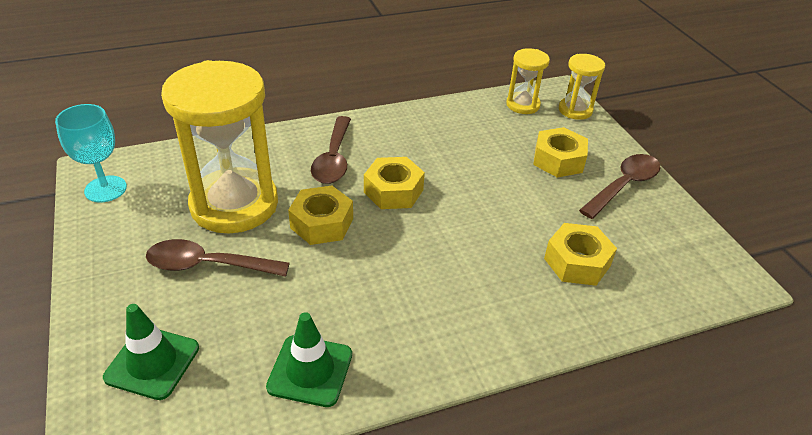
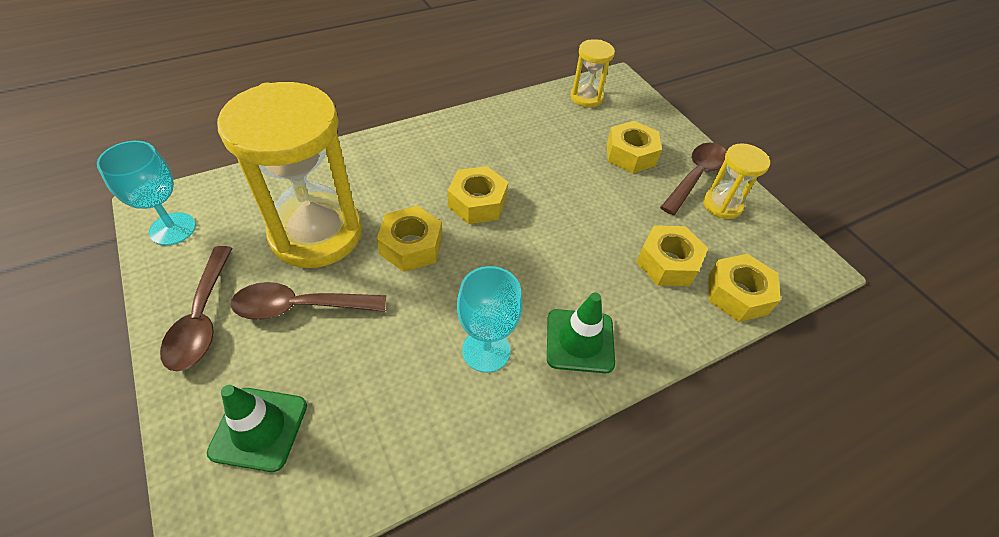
camera: 10 degrees left, 10 degrees up
green traffic cone [266,312,352,407] -> green traffic cone moved to [547,292,615,373]
brown spoon [311,116,351,184] -> brown spoon moved to [160,246,233,371]
yellow hourglass [559,54,605,120] -> yellow hourglass moved to [703,143,770,219]
none -> turquoise goblet [457,266,523,373]
none -> yellow nut [708,254,781,322]

